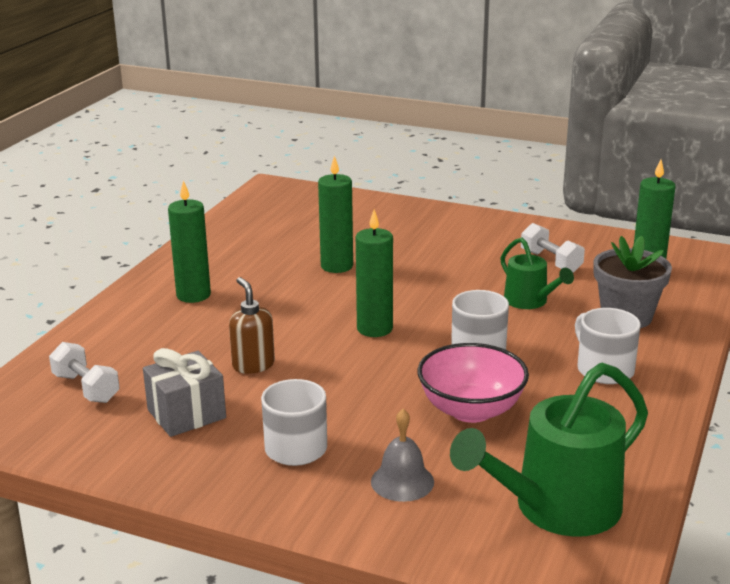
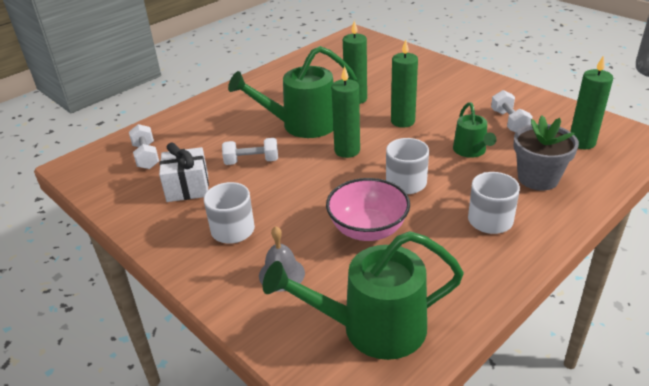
camera: 25 degrees right, 10 degrees up
grey gift [143,348,226,437] -> white gift [159,142,209,202]
green candle [168,180,211,303] -> green candle moved to [391,39,418,127]
brown soap dispenser [229,277,275,374] -> white dumbbell [222,138,278,165]
none -> green watering can [228,46,357,138]

